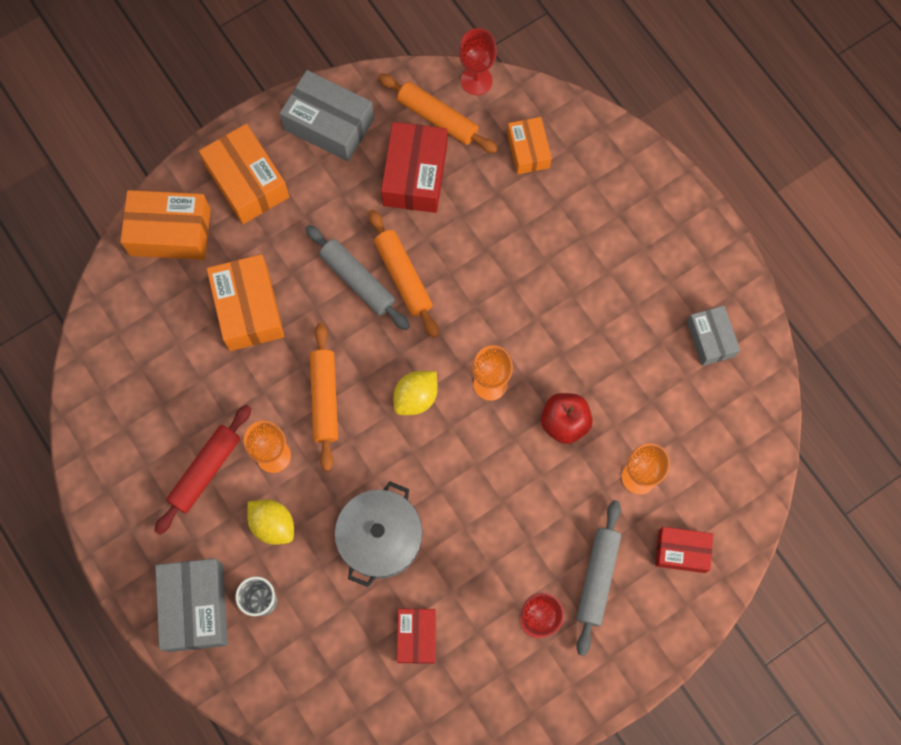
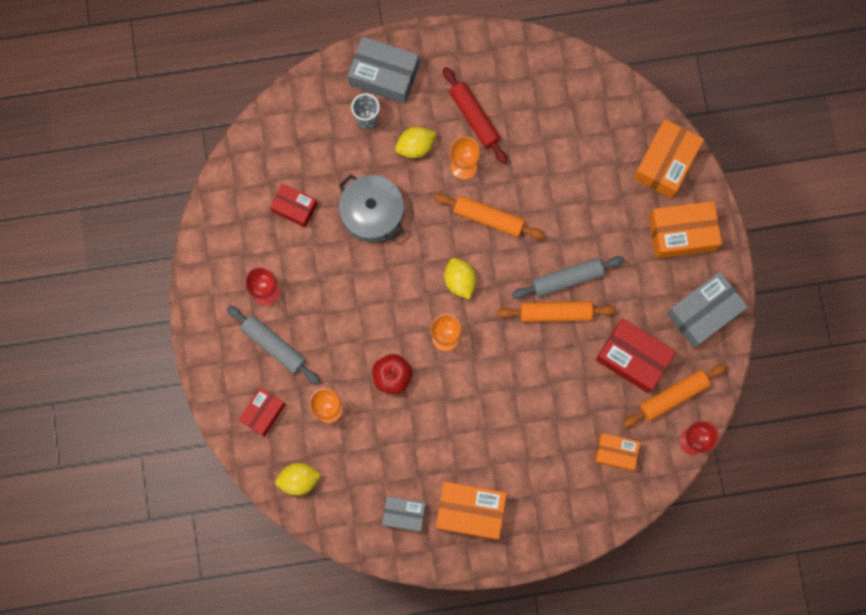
camera: 115 degrees right, 5 degrees up
orange box [207,254,284,351] -> orange box moved to [436,482,507,540]
none -> yellow lemon [275,463,321,496]

